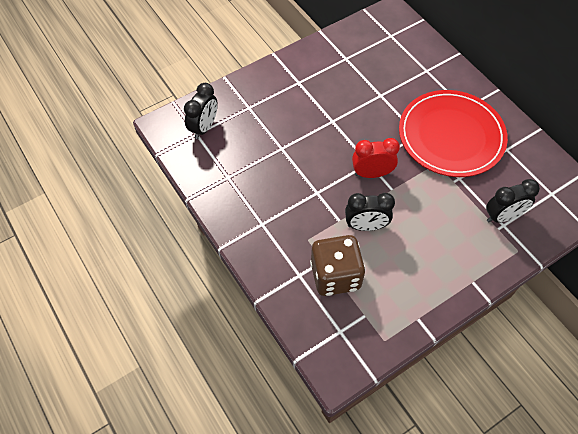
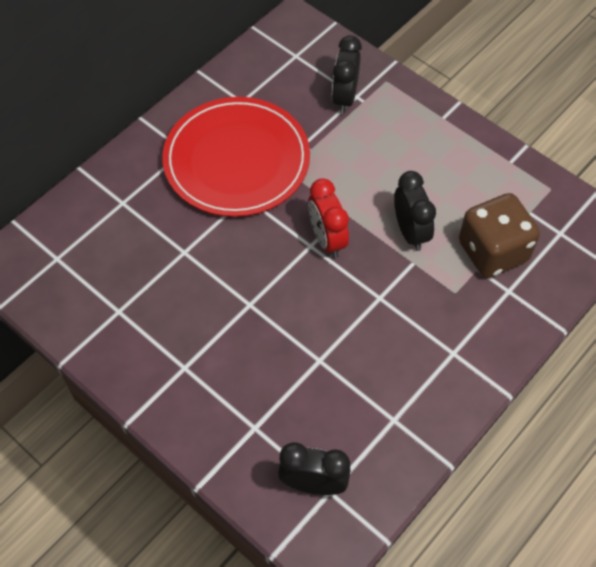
camera: 105 degrees left, 0 degrees up
black clock [486,179,540,223] -> black clock turned 135 degrees counterclockwise [332,35,362,114]

